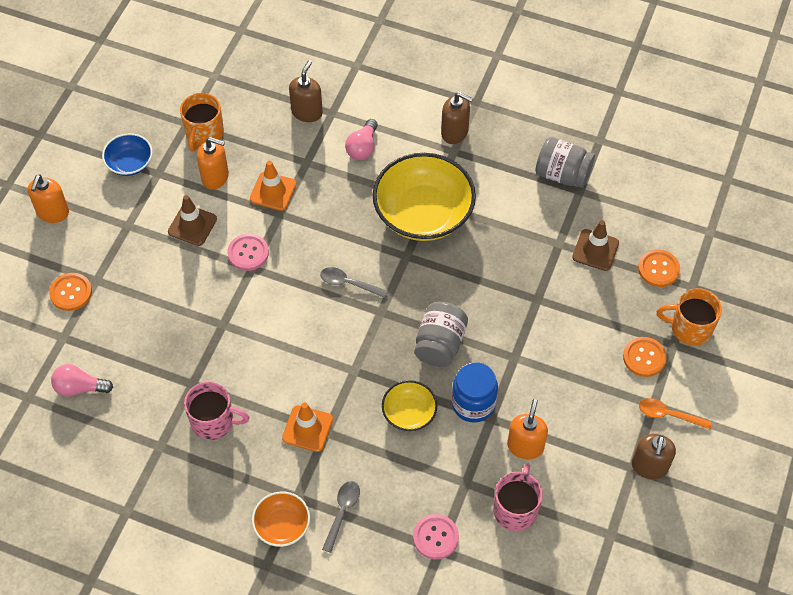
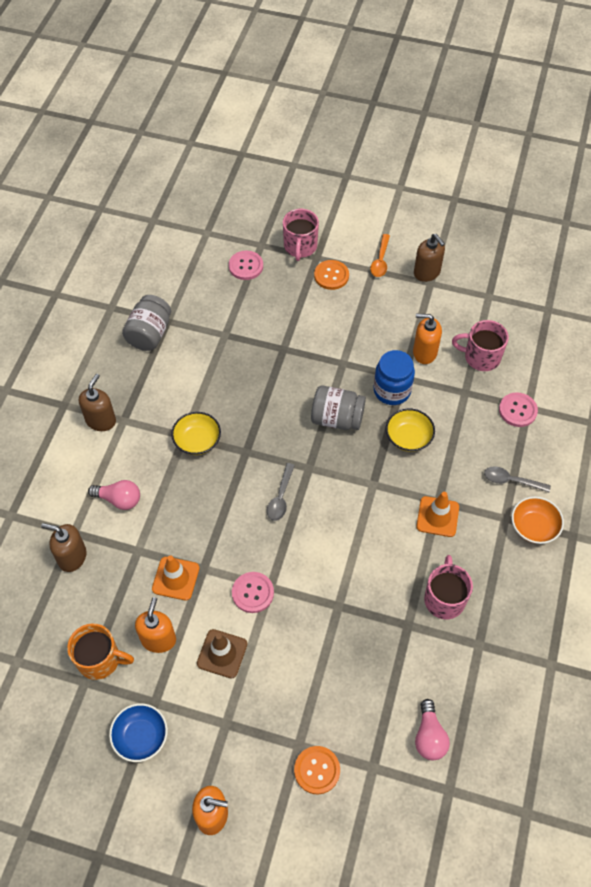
camera: 95 degrees left, 0 degrees up
yellow bowl [372,153,476,241] -> yellow bowl [171,412,221,455], size x0.50
brown traffic cone [572,220,619,271] -> none
brown soap dispenser [632,434,676,479] -> brown soap dispenser turned 45 degrees clockwise [414,234,445,282]
orange button [638,250,680,287] -> pink button [229,251,263,280]
orange mug [657,288,722,345] -> pink mug [283,209,319,261]

